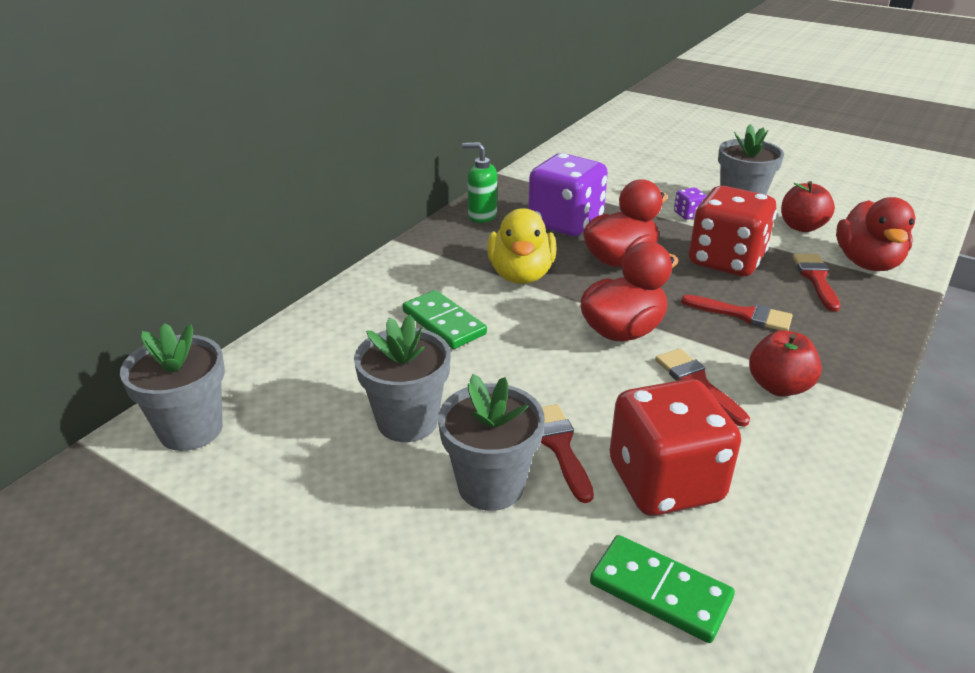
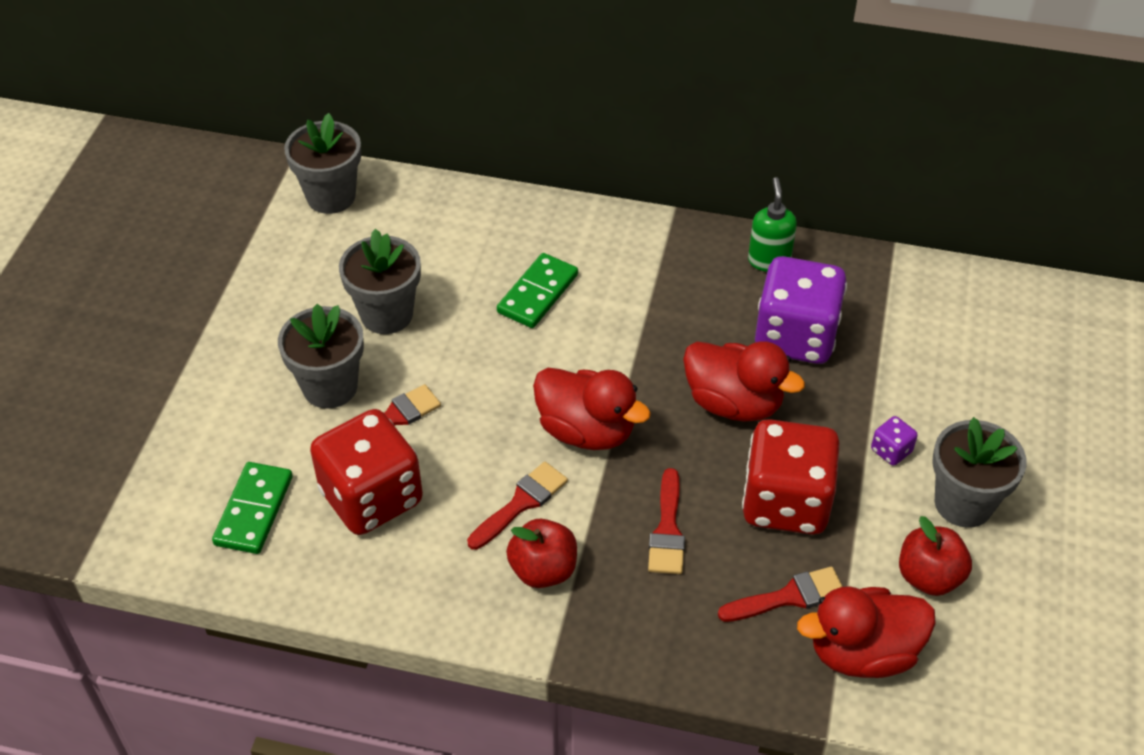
camera: 70 degrees right, 15 degrees up
yellow duck [487,208,556,284] -> none

